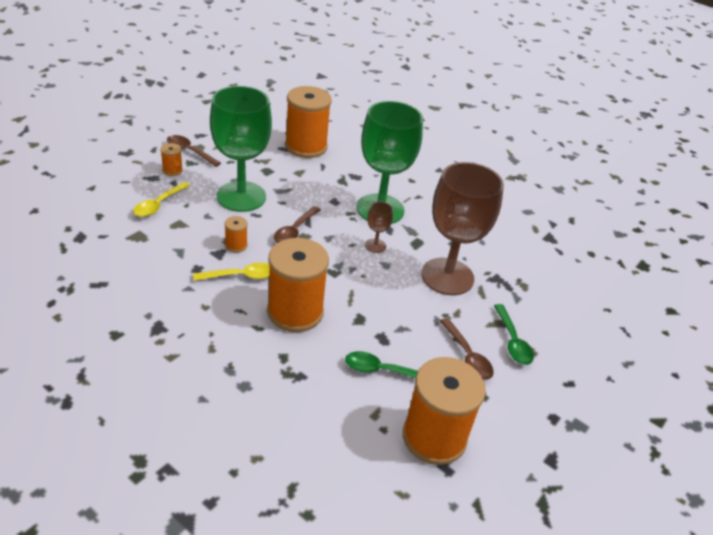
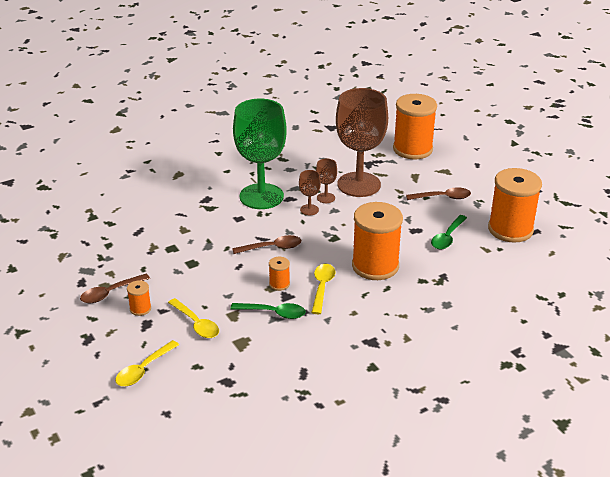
camera: 65 degrees left, 5 degrees down
green goblet [210,86,272,212] -> none
brown spoon [274,206,321,243] -> brown spoon turned 60 degrees counterclockwise [232,235,301,254]
orange spool [285,86,332,158] -> orange spool moved to [393,94,437,159]
green spoon [494,304,534,365] -> green spoon moved to [230,303,305,319]
none -> yellow spoon [115,340,179,386]
none -> brown goblet [316,159,337,203]

